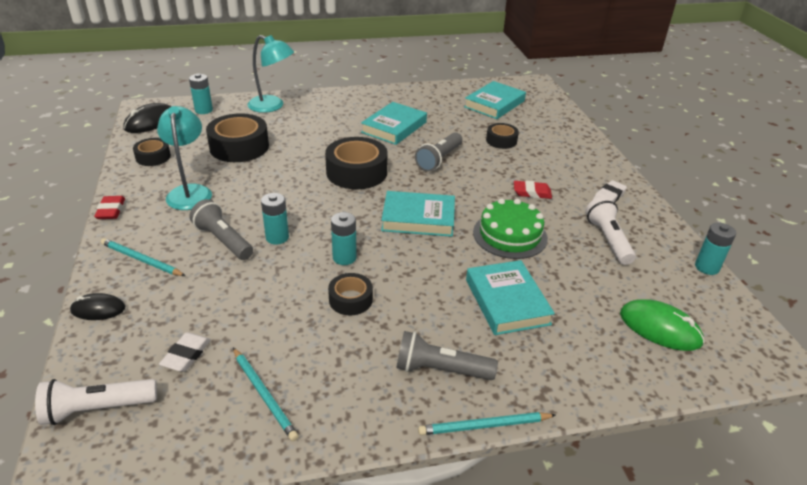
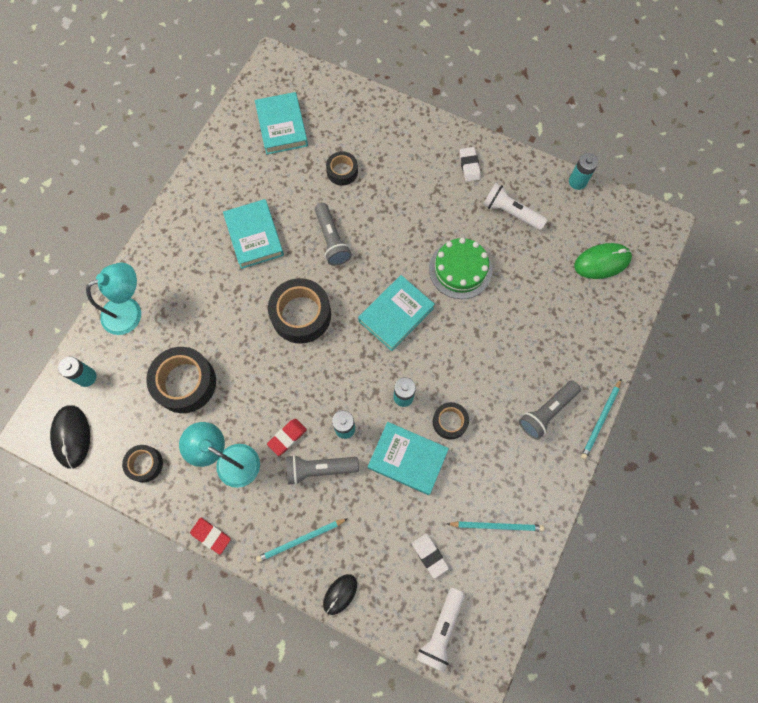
camera: 50 degrees left, 35 degrees up
turquoise book [466,260,555,335] -> turquoise book moved to [368,422,449,495]
red eraser [514,181,552,199] -> red eraser moved to [267,418,307,456]

